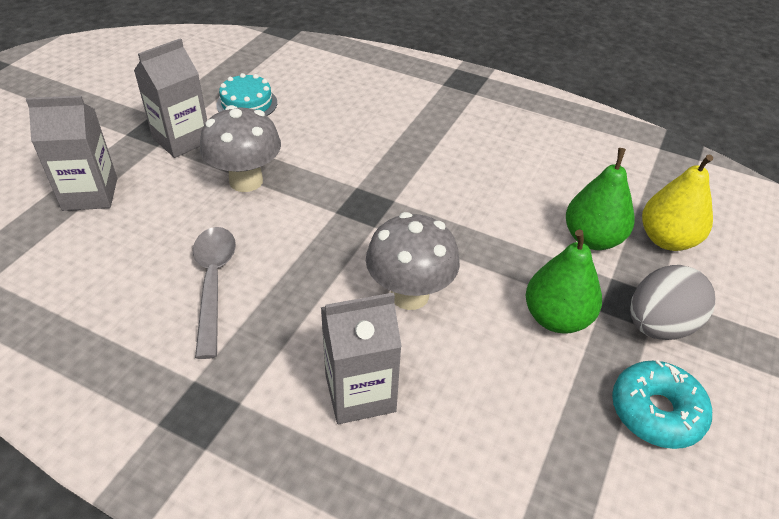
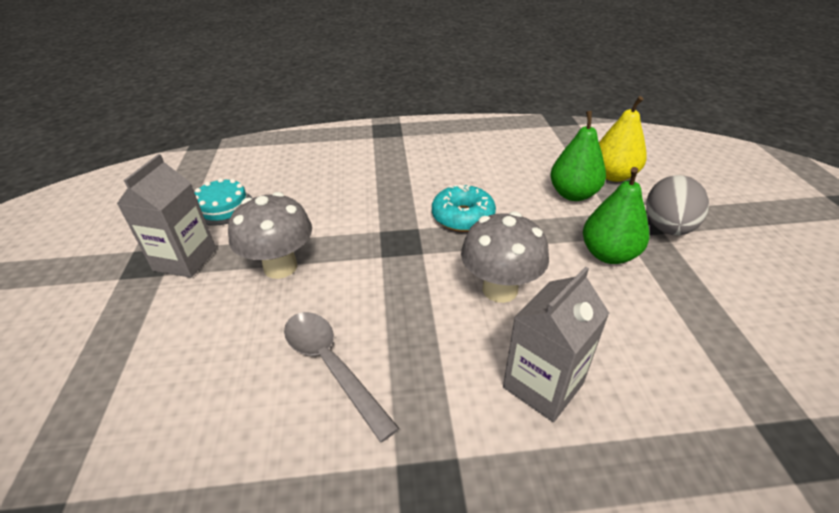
camera: 30 degrees left, 5 degrees down
grey carton [26,96,117,211] -> none
turquoise donut [612,360,712,449] -> turquoise donut moved to [432,185,496,232]

